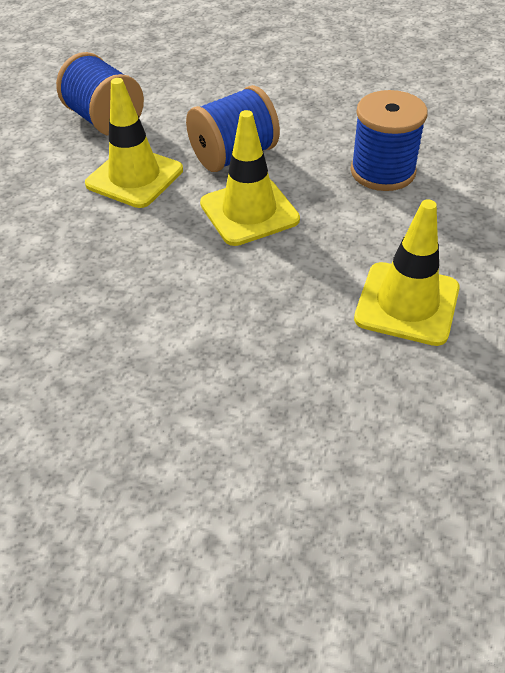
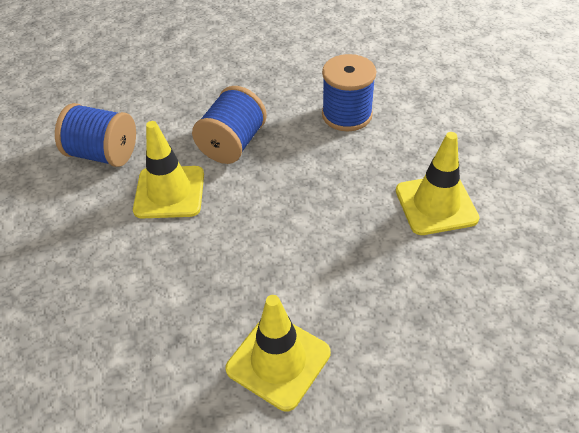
camera: 30 degrees left, 0 degrees up
yellow traffic cone [200,110,300,246] -> yellow traffic cone moved to [226,295,331,411]

